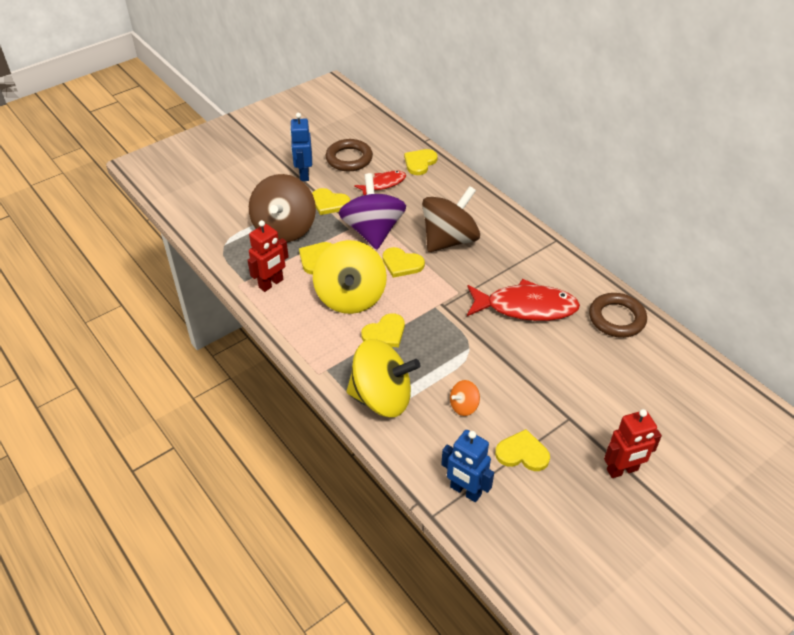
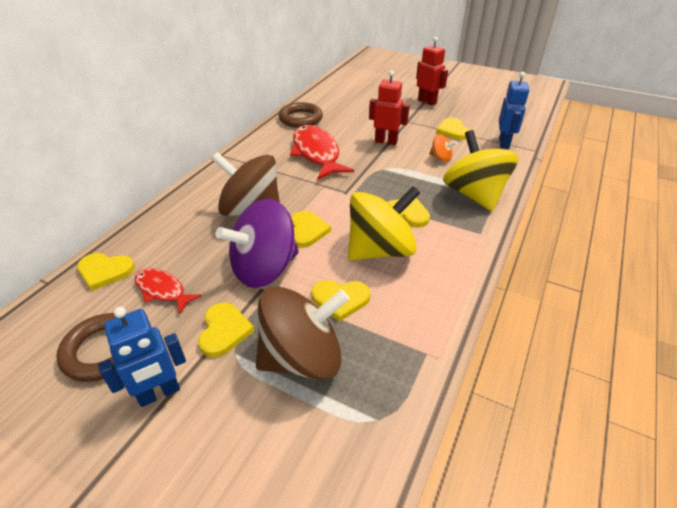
camera: 115 degrees left, 5 degrees down
red robot [248,220,289,292] -> red robot moved to [369,70,410,145]

